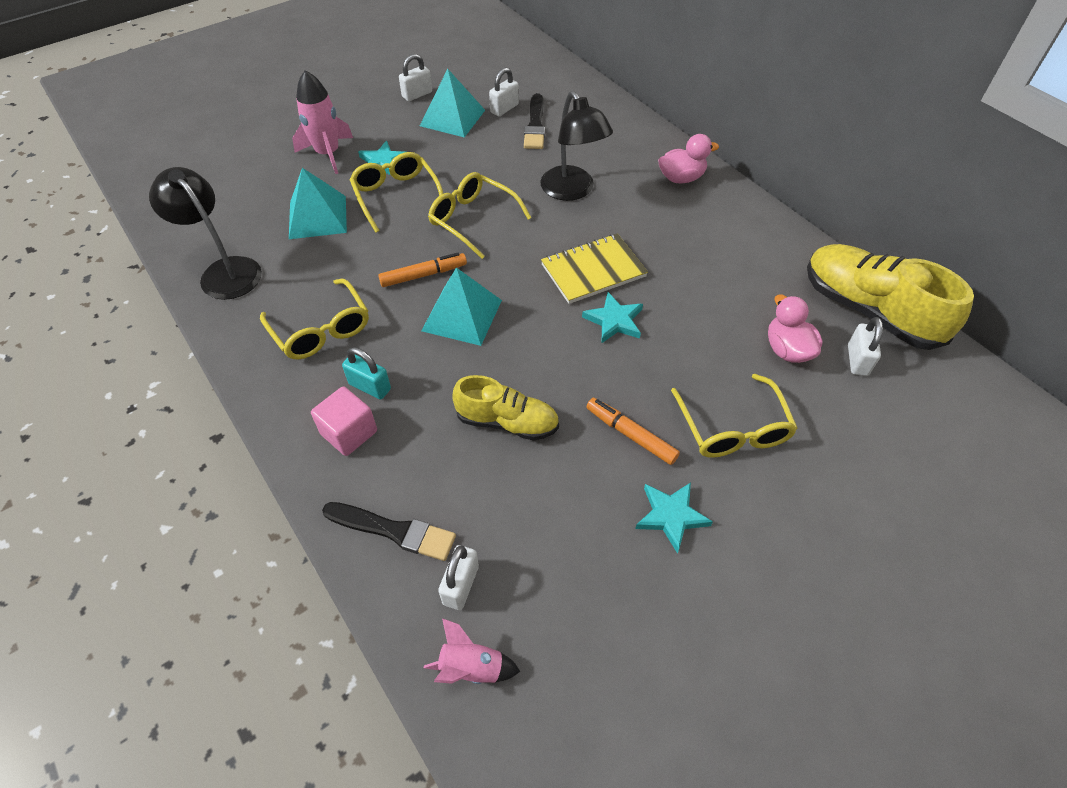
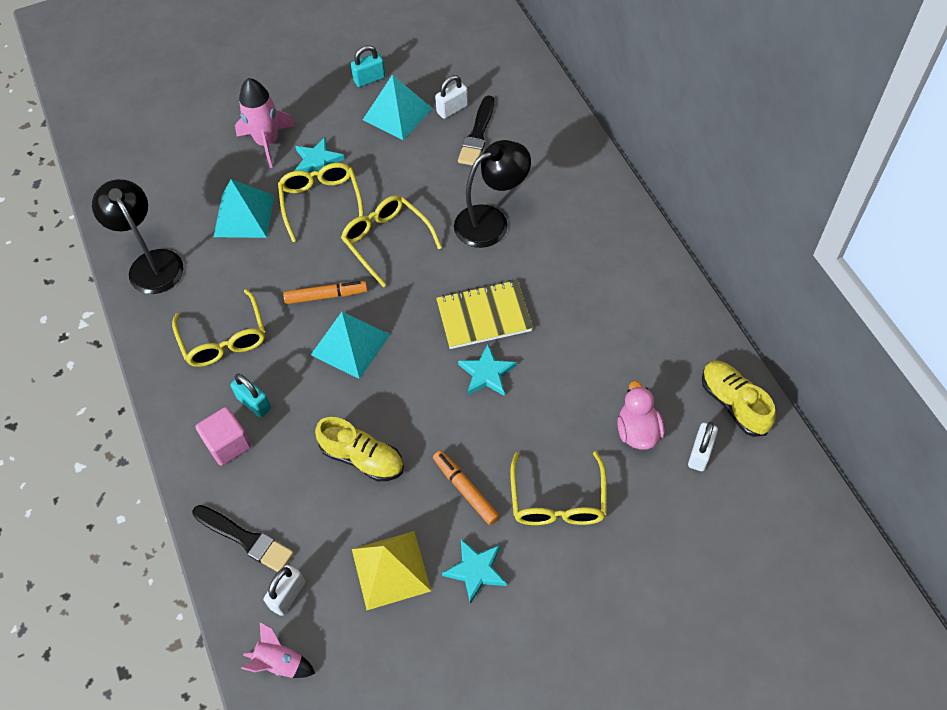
camera: 15 degrees right, 5 degrees up
white padlock [399,54,432,101] -> turquoise padlock [351,45,385,87]
black lamp [540,91,613,201] -> black lamp turned 105 degrees counterclockwise [454,140,531,248]
pink duck [658,134,719,183] -> none
yellow shoe [807,244,974,350] -> yellow shoe [702,360,776,437], size x0.62
none -> yellow pyramid [352,531,431,610]

